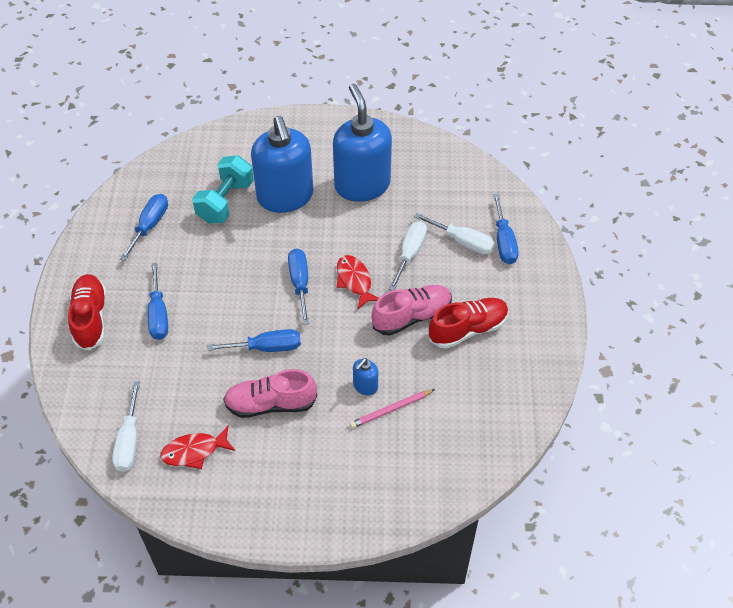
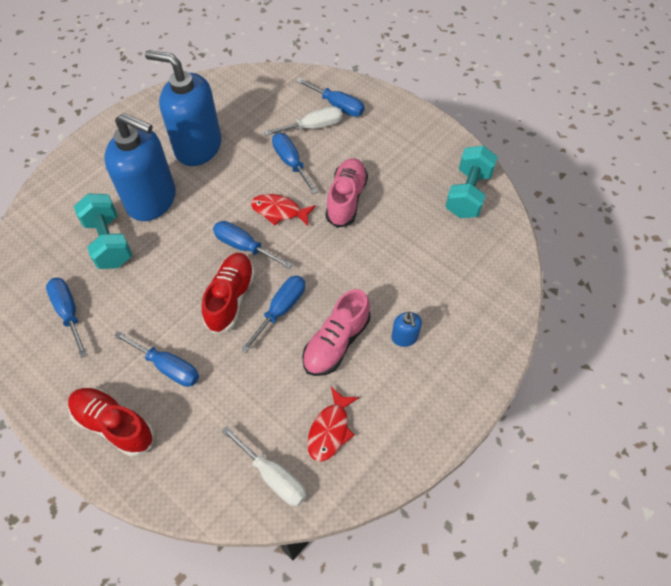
camera: 50 degrees left, 5 degrees up
pink pencil [350,389,435,428] -> none
blue soap dispenser [353,358,378,396] -> blue soap dispenser moved to [391,312,422,347]
white screwdriver [389,221,427,291] -> blue screwdriver [272,133,318,194]
red shoe [429,298,509,349] -> red shoe moved to [202,253,255,334]
none -> turquoise dumbbell [445,145,498,218]

